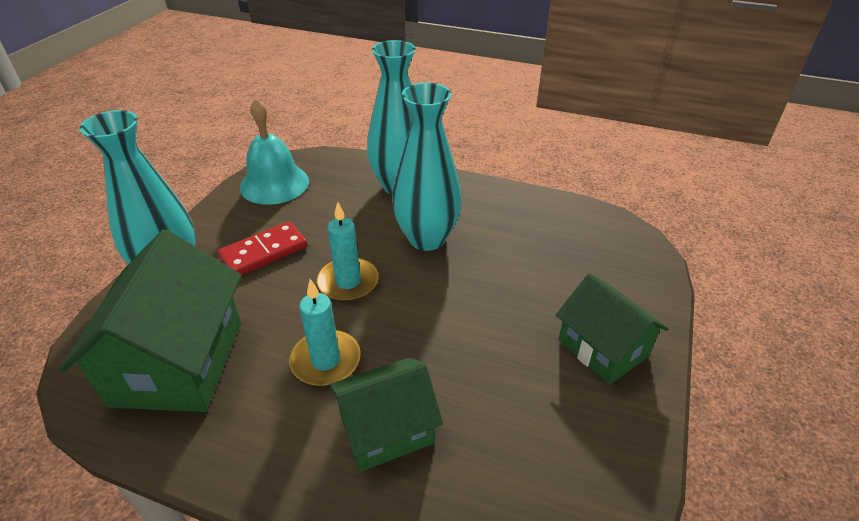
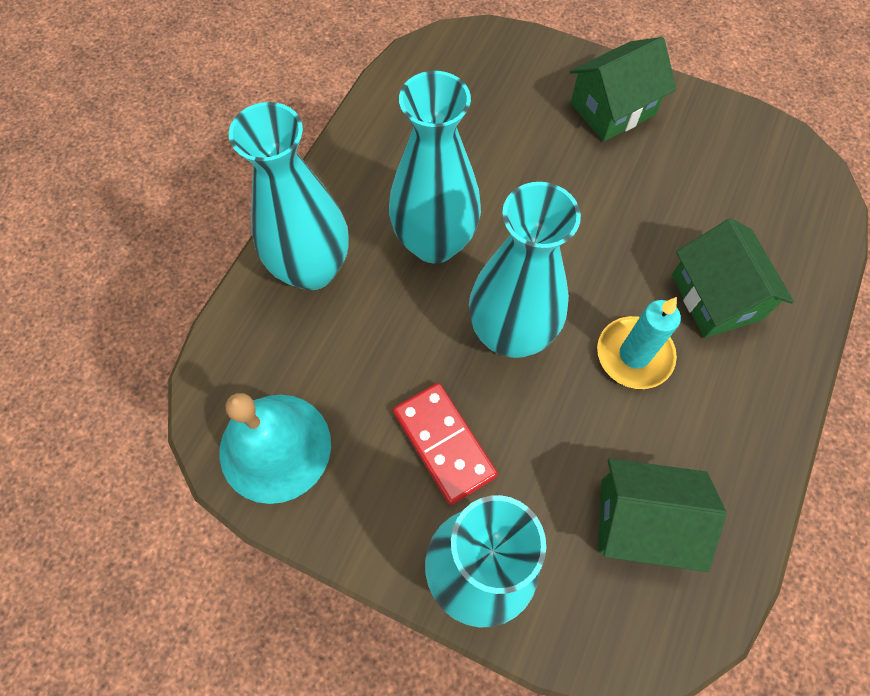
camera: 85 degrees left, 25 degrees up
green house [59,229,241,412] -> green house [598,458,726,572], size x0.62
turquoise candle [317,202,379,302] -> turquoise vase [469,182,581,358]

